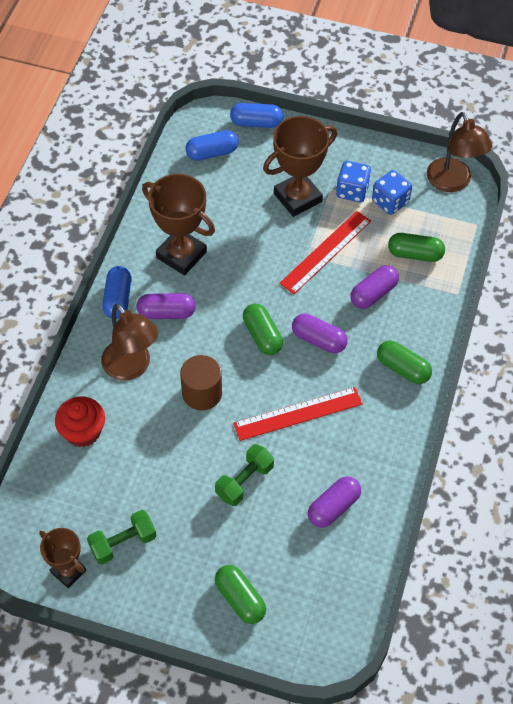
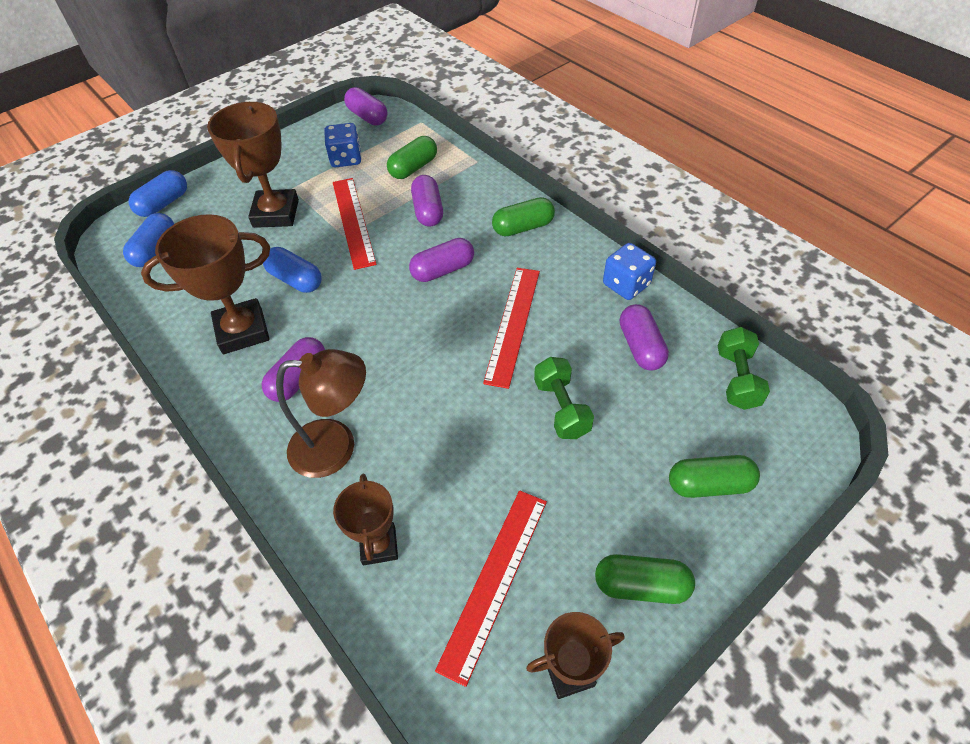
camera: 55 degrees left, 5 degrees down
red cupcake [55,397,105,447] -> brown trophy [333,474,398,565]
green dumbbell [87,510,157,565] -> green dumbbell moved to [717,327,770,410]
blue capsule [102,266,132,319] -> blue capsule moved to [263,247,322,293]
brown cylinder [180,355,222,410] -> none
green capsule [243,304,283,355] -> green capsule moved to [595,554,695,604]
blue dice [336,161,371,202] -> blue dice moved to [603,243,656,300]
brown lamp [427,112,493,192] -> purple capsule [344,87,388,125]
none -> red ruler [435,490,547,687]

